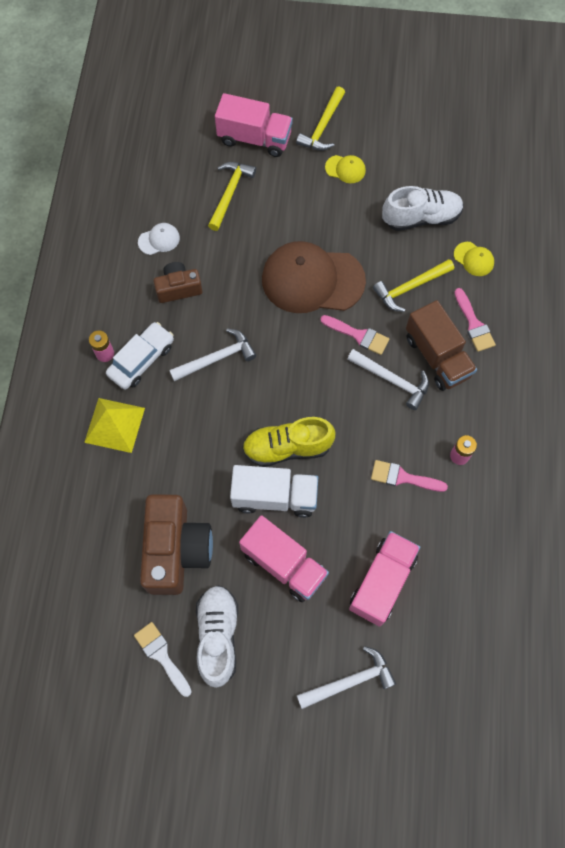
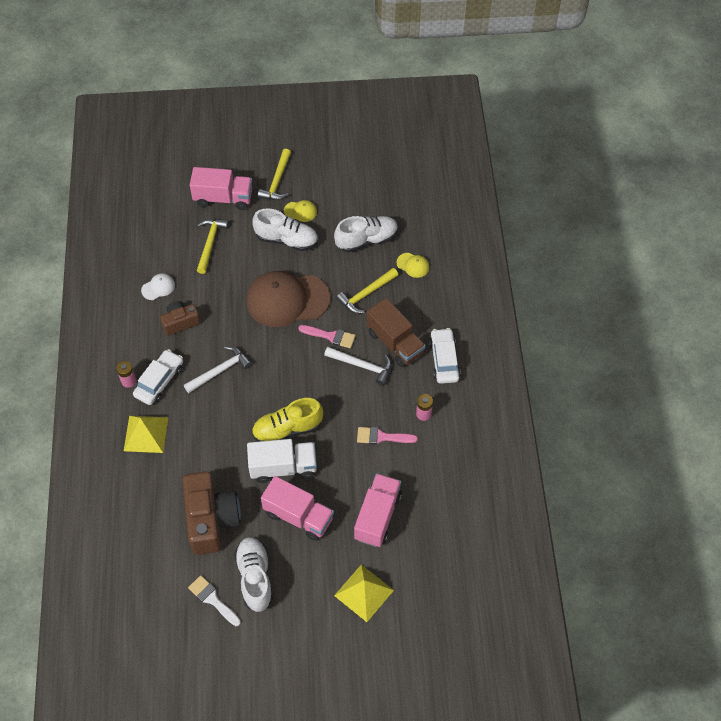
camera: 10 degrees left, 10 degrees down
white hammer [297,646,396,709] -> yellow pyramid [334,564,394,622]
pink brush [454,288,496,352] -> none
none -> white shoe [252,208,318,251]
none -> white car [429,328,461,384]

